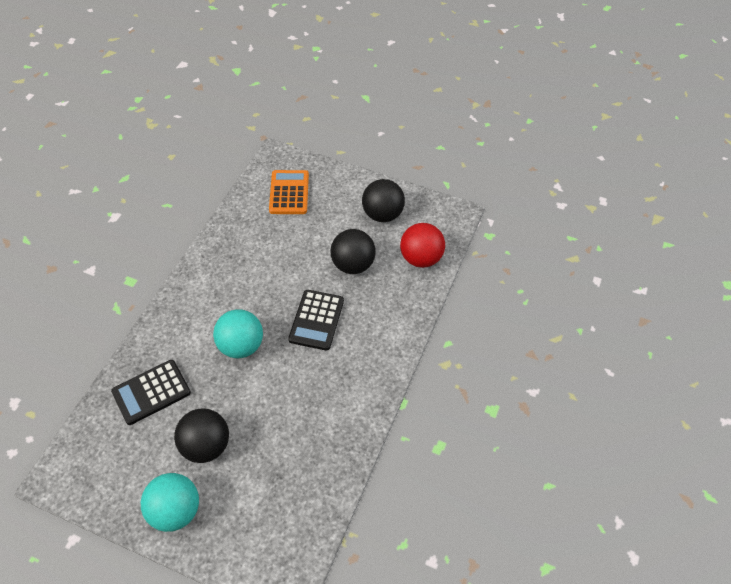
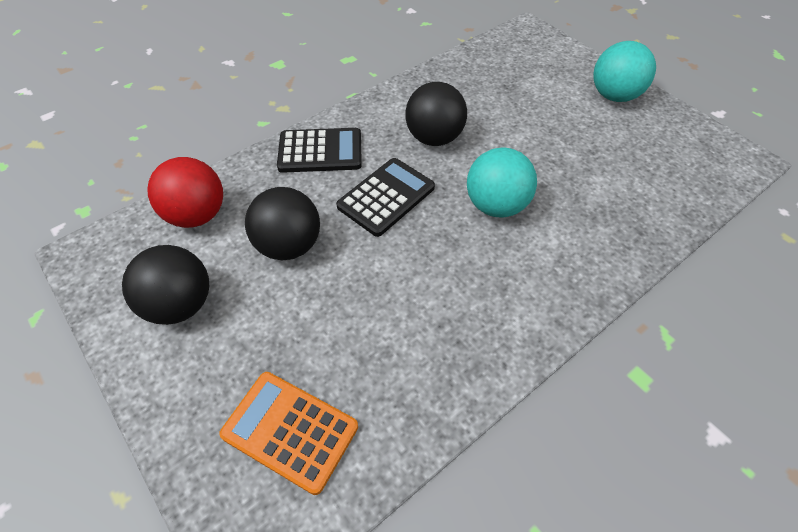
camera: 150 degrees left, 0 degrees up
black calculator [111,360,191,425] -> black calculator moved to [277,128,362,173]
black ball [174,408,229,463] -> black ball moved to [405,82,467,146]
orange calculator [269,170,309,214] -> orange calculator turned 90 degrees clockwise [219,372,358,495]

